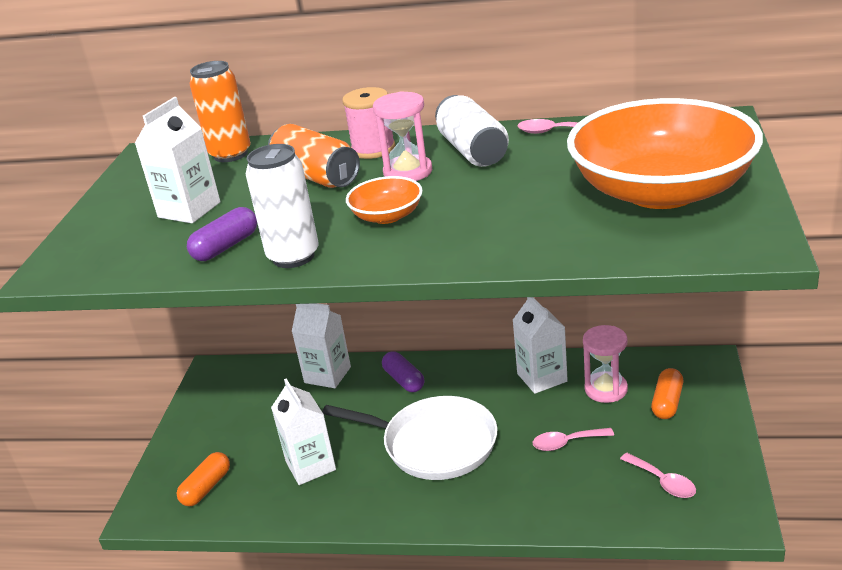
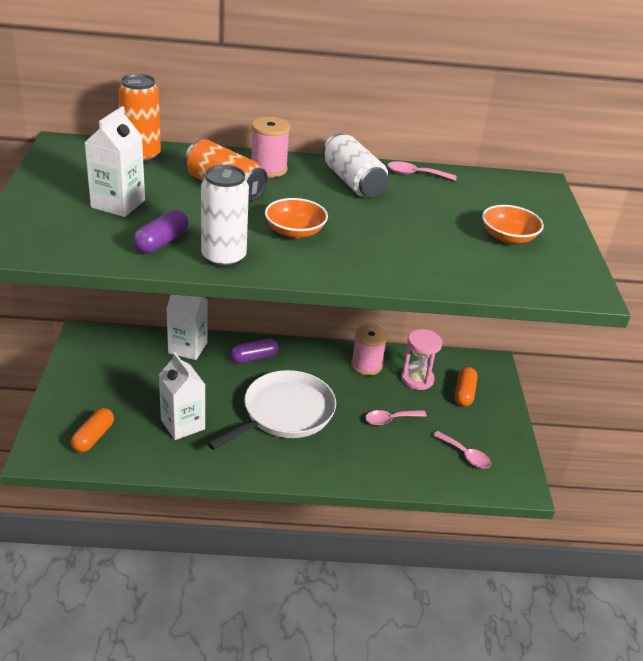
camera: 15 degrees left, 5 degrees up
white pan [322,396,497,480] -> white pan turned 60 degrees counterclockwise [207,370,336,450]
pink hourglass [373,91,432,181] -> none
purple capsule [382,352,424,392] -> purple capsule turned 75 degrees counterclockwise [230,339,279,364]
white carton [513,297,568,394] -> pink spool [351,324,387,376]
orange bowl [567,98,763,209] -> orange bowl [482,205,544,244], size x0.43

